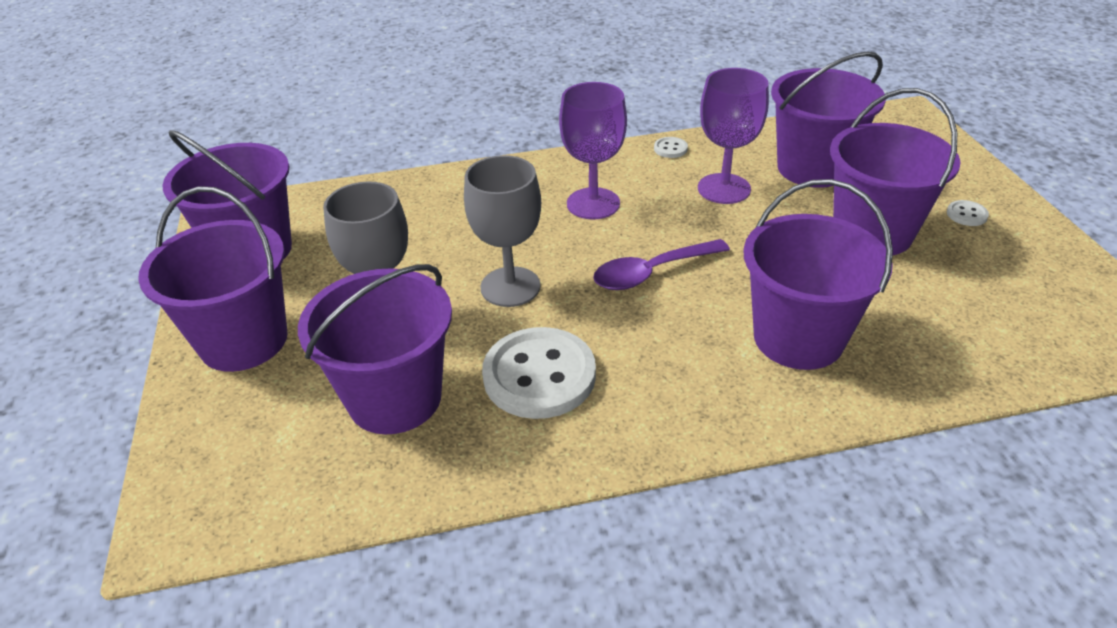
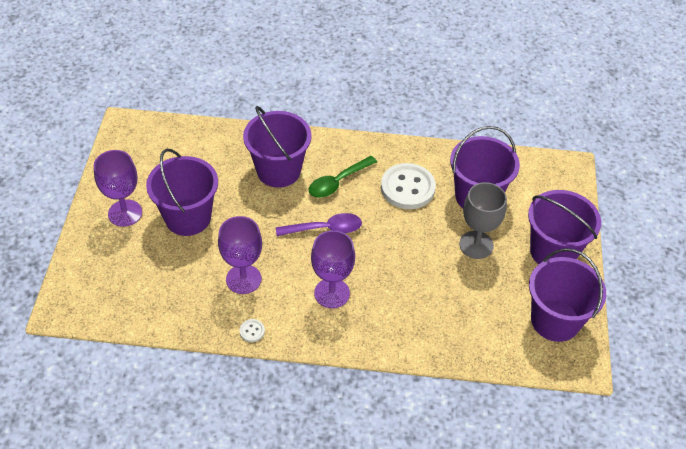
camera: 165 degrees left, 10 degrees up
grey goblet [464,155,541,307] -> none
purple bucket [771,51,886,188] -> none
white button [947,200,989,226] -> purple goblet [94,150,142,227]
none -> green spoon [309,156,377,198]

